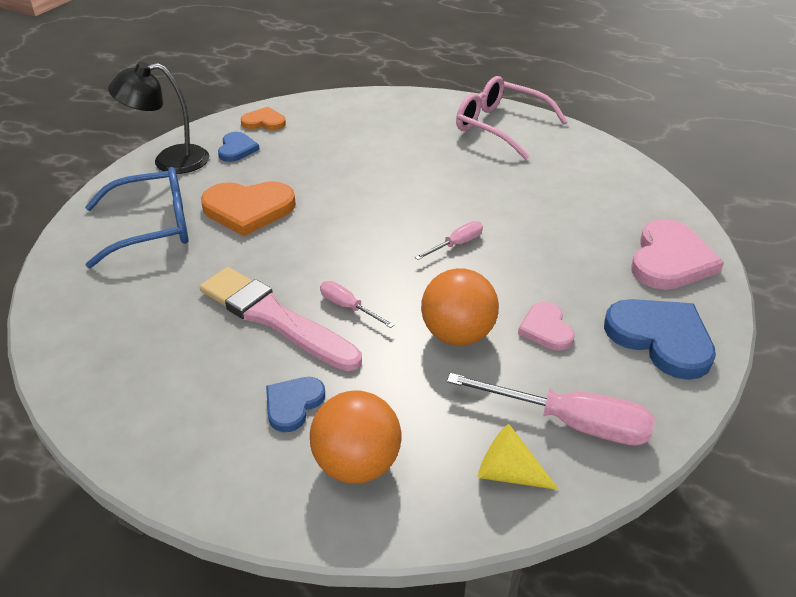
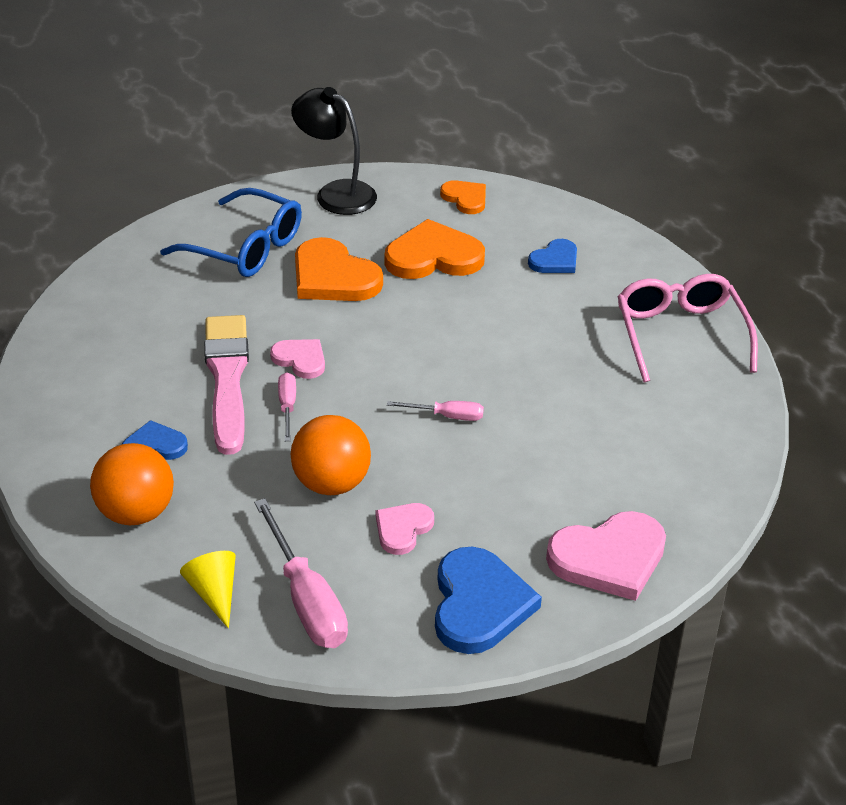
camera: 45 degrees right, 0 degrees up
blue heart [218,132,260,162] -> blue heart moved to [528,239,577,273]
none -> pink heart [270,339,325,379]
none -> orange heart [385,219,485,279]

